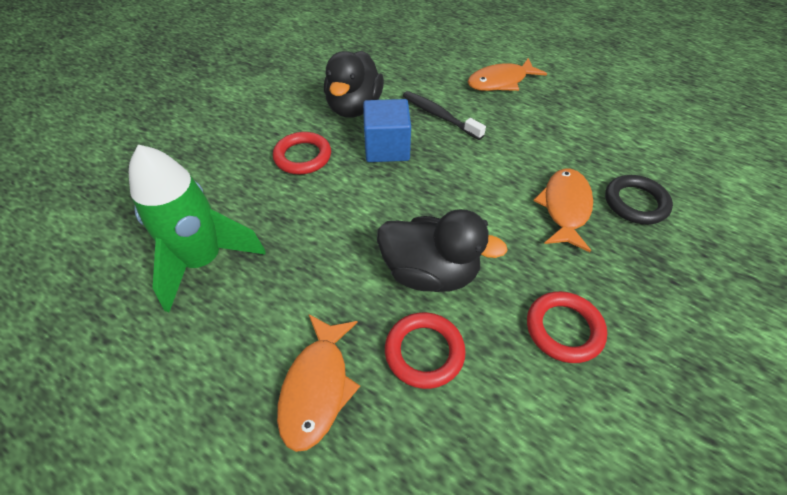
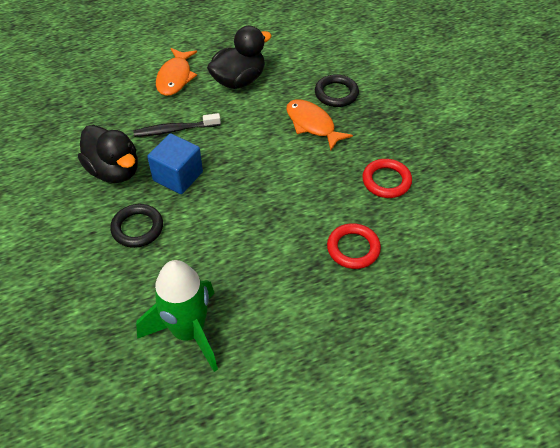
camera: 55 degrees left, 0 degrees up
red ring [273,132,331,174] -> black ring [110,204,163,248]
orange fish [277,314,360,452] -> none
black duck [377,209,508,292] -> black duck moved to [207,26,272,89]

